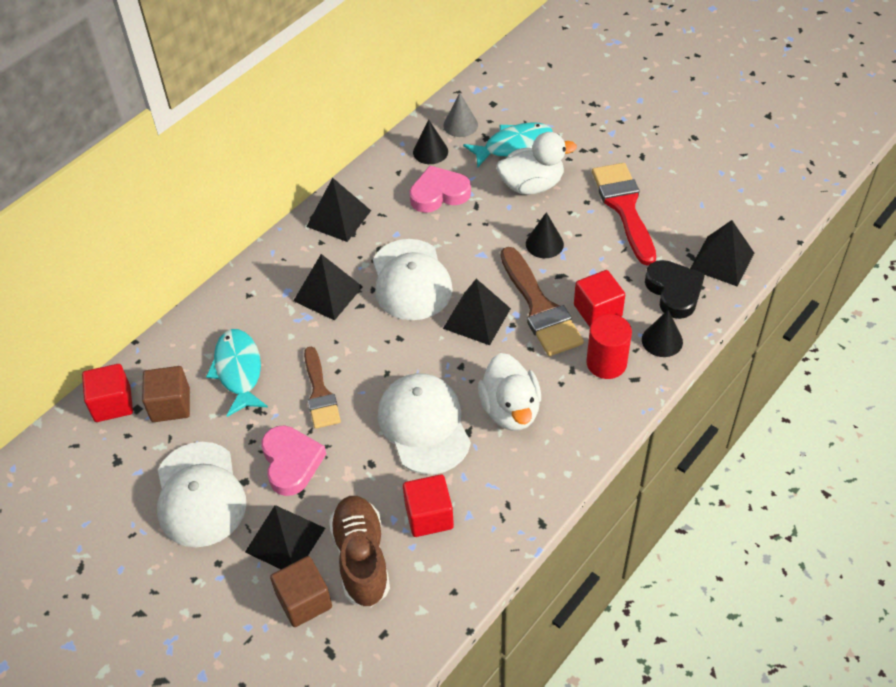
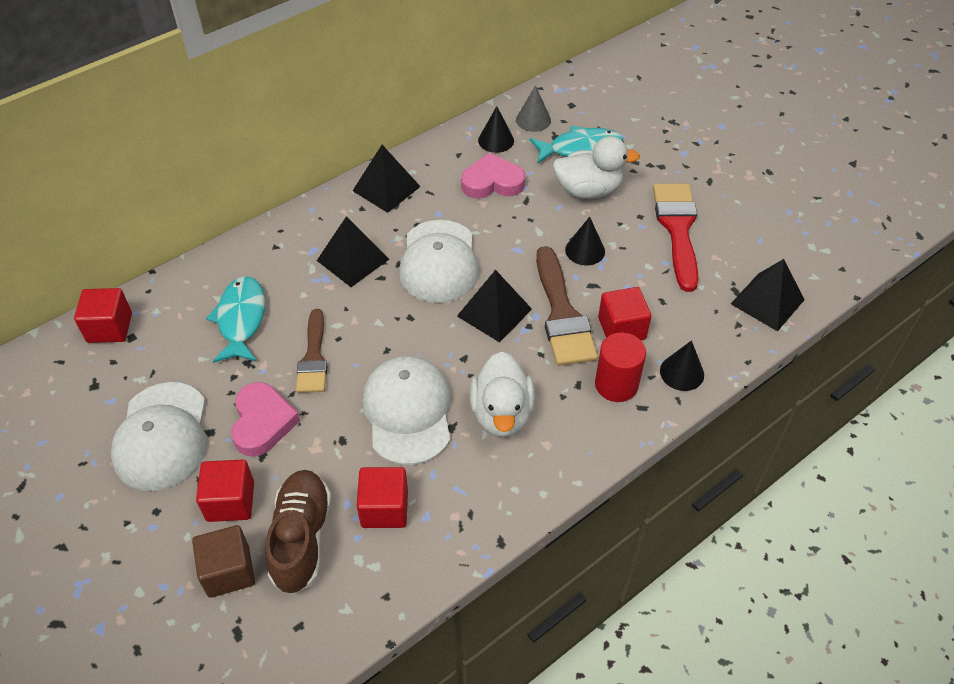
camera: 10 degrees right, 0 degrees up
brown cube [142,366,190,422] -> none
black pyramid [245,505,325,569] -> red cube [196,459,254,522]
black heart [645,260,705,319] -> none

